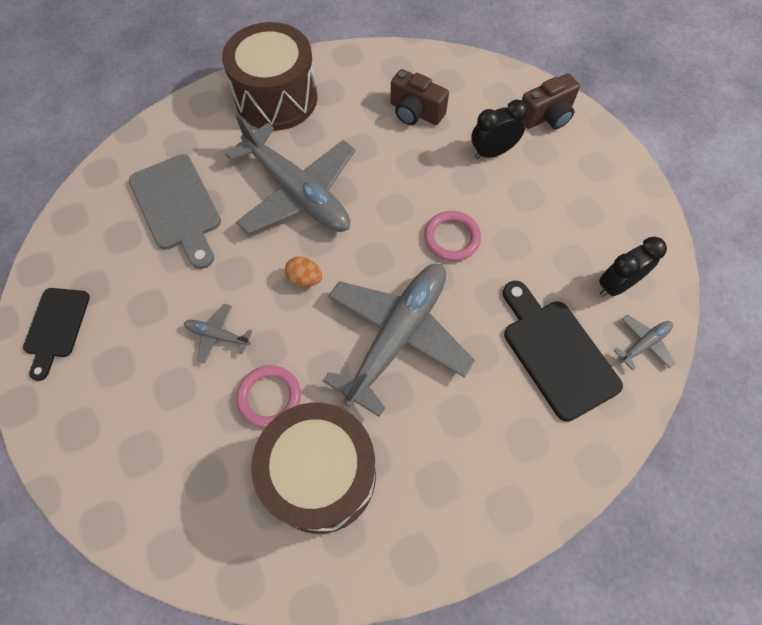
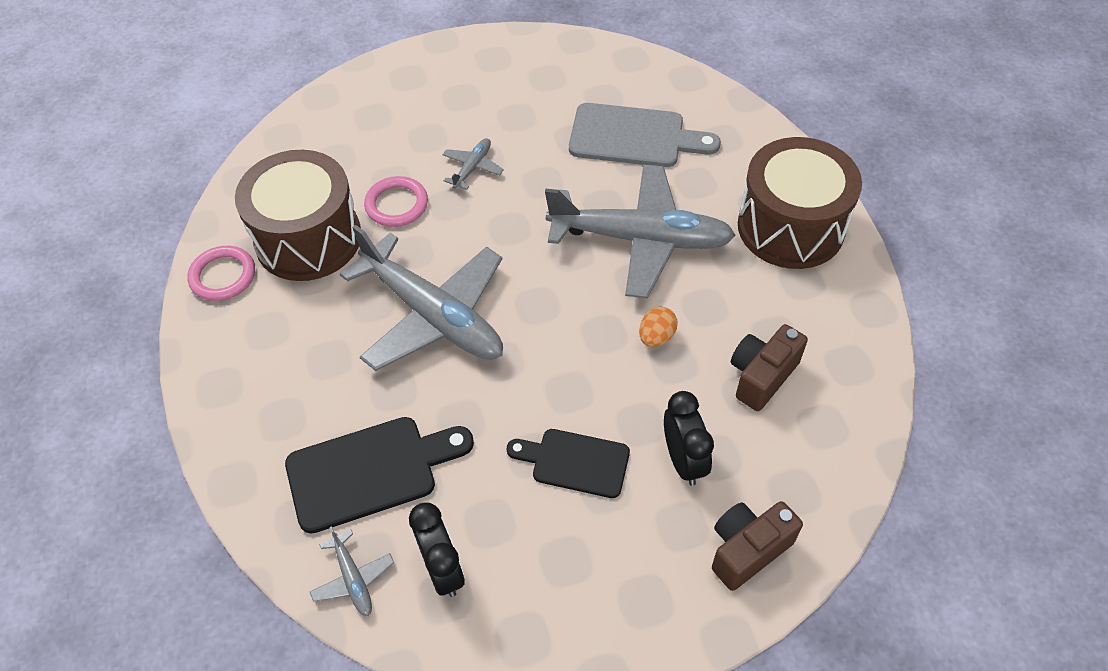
camera: 100 degrees right, 10 degrees down
black cutting board [23,288,90,381] -> black cutting board moved to [507,429,630,498]
grey cutting board [129,154,221,269] -> grey cutting board turned 150 degrees counterclockwise [569,103,721,167]
grey plane [225,114,355,234] -> grey plane turned 135 degrees counterclockwise [545,164,736,298]
orange egg [285,256,322,287] -> orange egg moved to [639,307,677,347]
pink ring [424,211,481,261] -> pink ring moved to [187,246,255,301]
brown camera [522,73,580,129] -> brown camera turned 75 degrees clockwise [712,501,803,591]

